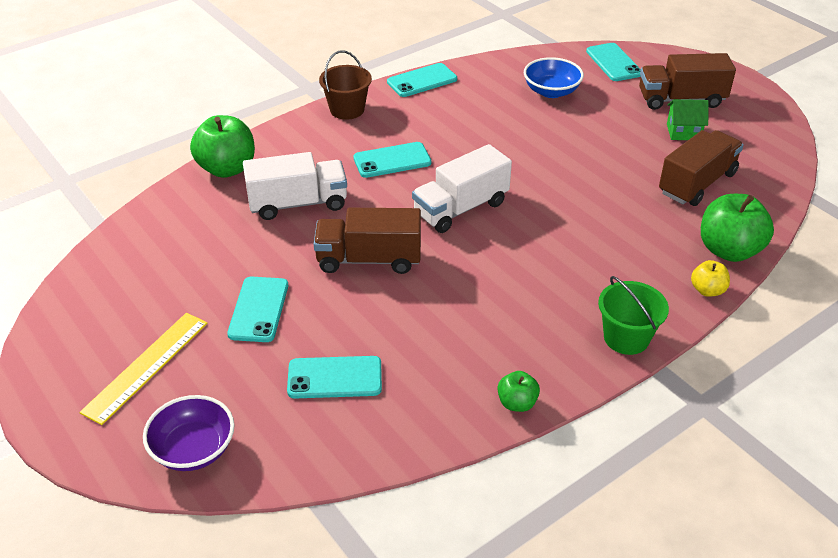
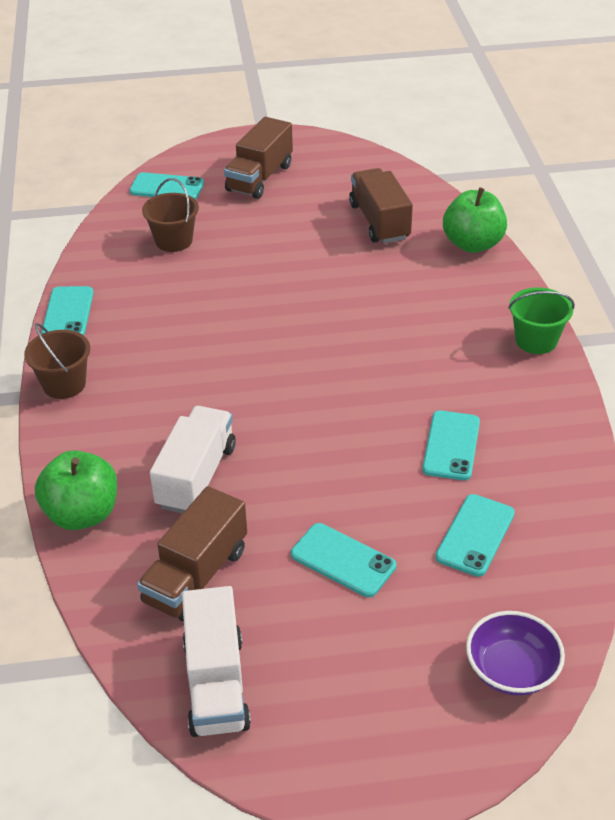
camera: 60 degrees left, 0 degrees up
yellow ruler [79,313,208,425] -> none
brown truck [314,208,421,274] -> brown truck moved to [137,486,247,622]
turquoise phone [353,142,431,178] -> turquoise phone moved to [422,410,480,480]
white truck [412,144,512,233] -> white truck moved to [182,586,251,737]
green apple [497,371,540,412] -> none
blue bowl [524,57,584,98] -> brown bucket [142,178,199,252]
green house [667,99,709,140] -> none
yellow apple [691,260,730,297] -> none

